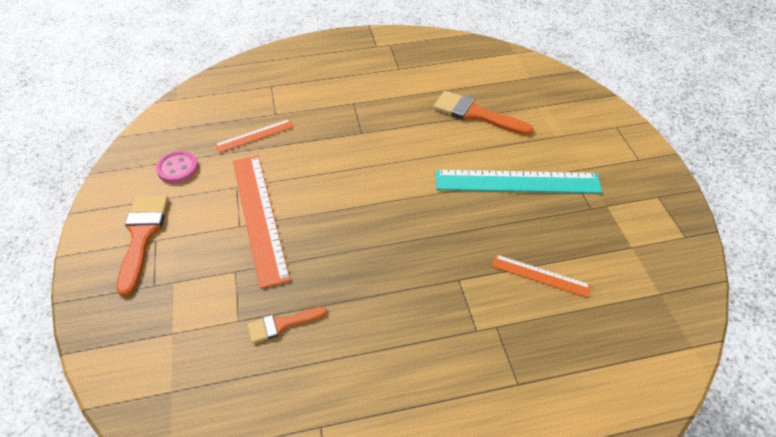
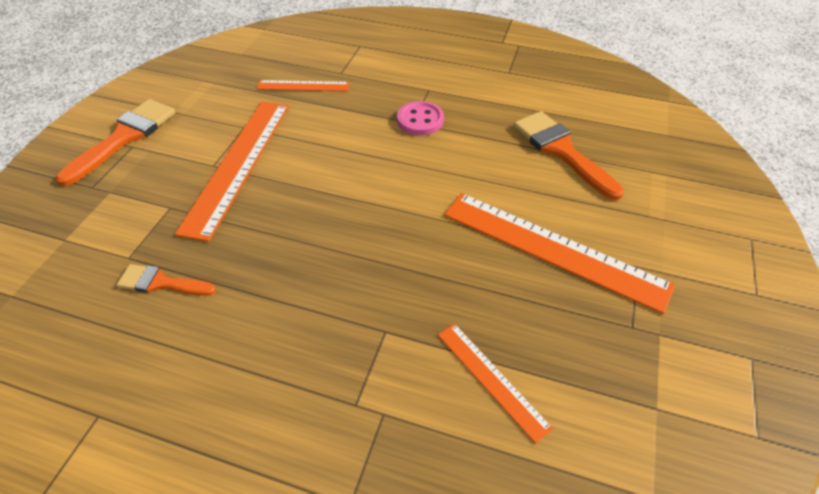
camera: 30 degrees right, 0 degrees up
pink button [156,151,198,183] -> pink button moved to [397,101,444,135]
turquoise ruler [436,170,602,193] -> orange ruler [444,193,675,314]

